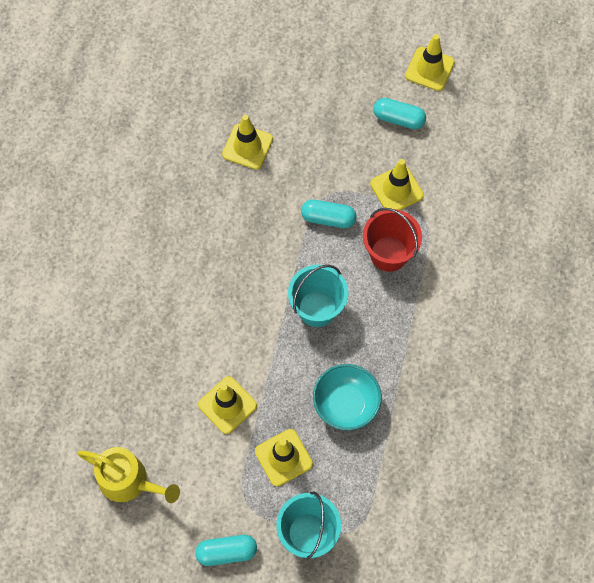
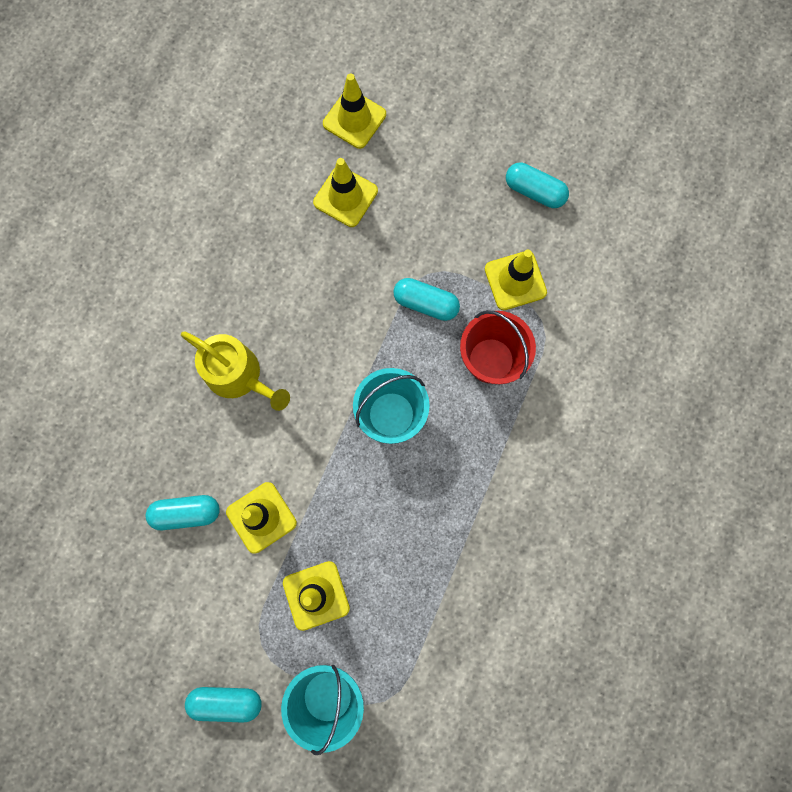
camera: 10 degrees right, 10 degrees up
yellow watering can [77,447,180,503] -> yellow watering can moved to [181,331,290,411]
turquoise bowl [313,364,382,431] -> none
yellow traffic cone [405,34,455,91] -> yellow traffic cone moved to [323,73,386,149]
none -> turquoise capsule [146,495,220,530]

